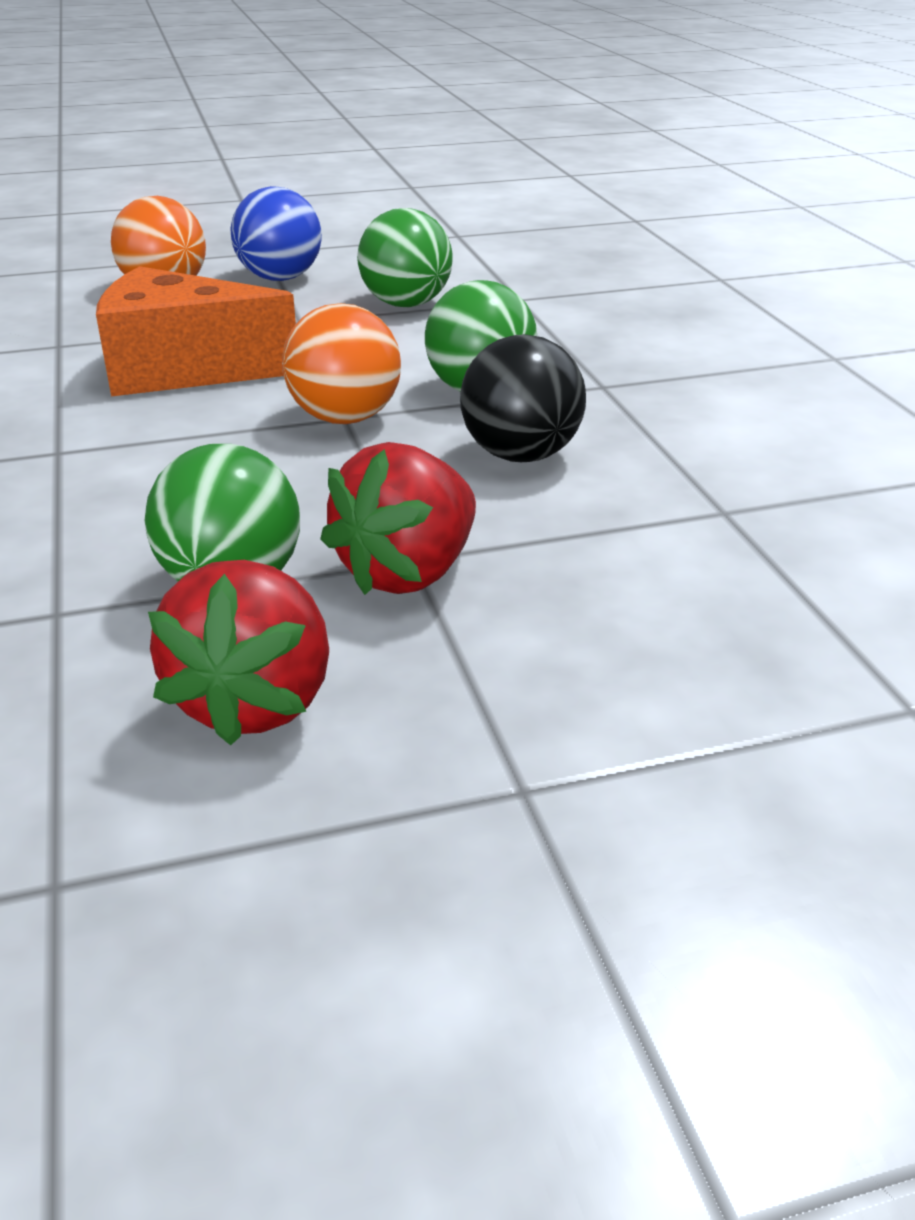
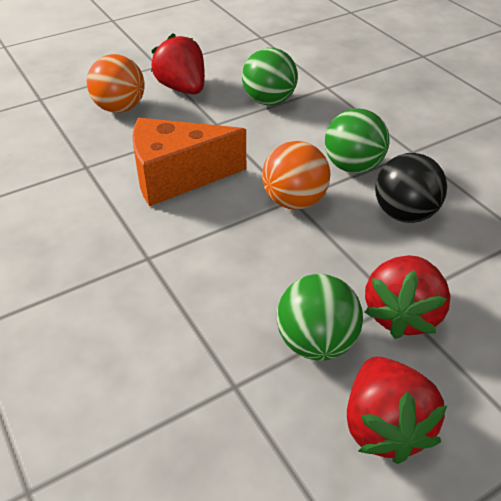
camera: 15 degrees left, 10 degrees up
blue ball [231,186,322,281] -> red strawberry [151,33,205,94]

